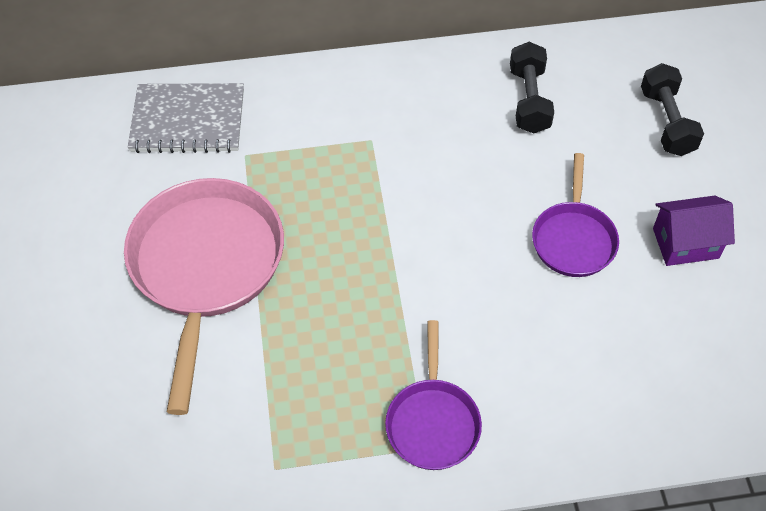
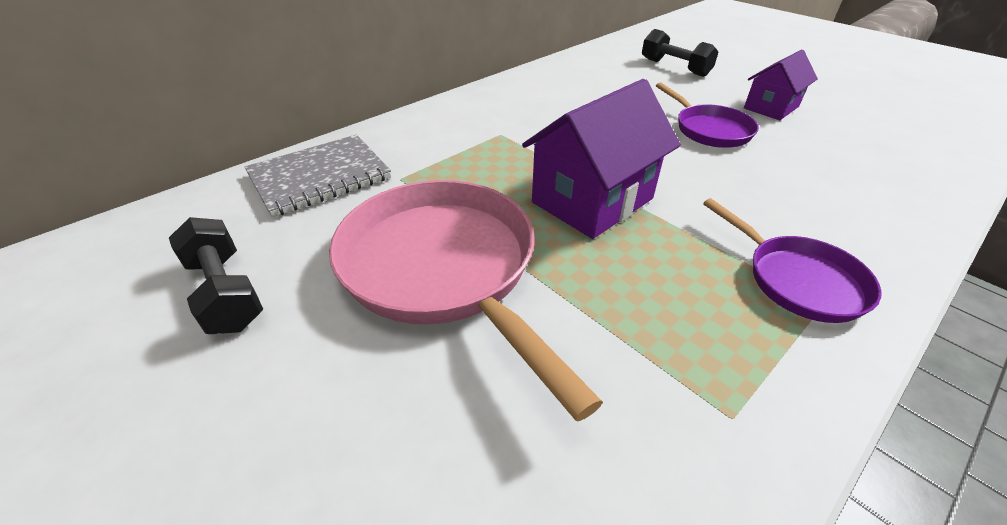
camera: 35 degrees left, 15 degrees down
black dumbbell [510,42,554,134] -> black dumbbell moved to [169,217,263,334]
none -> purple house [522,79,681,239]

